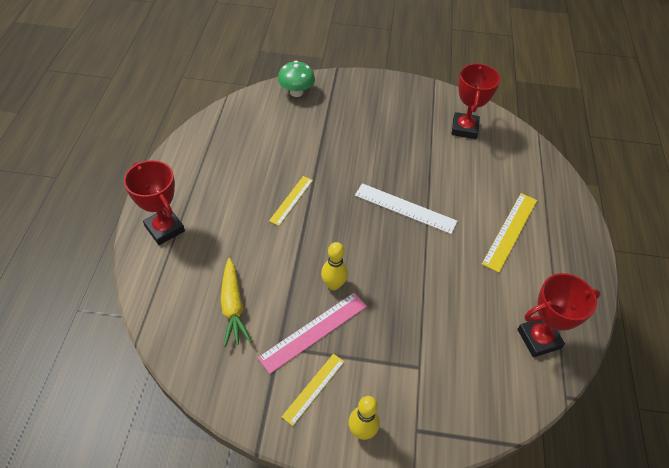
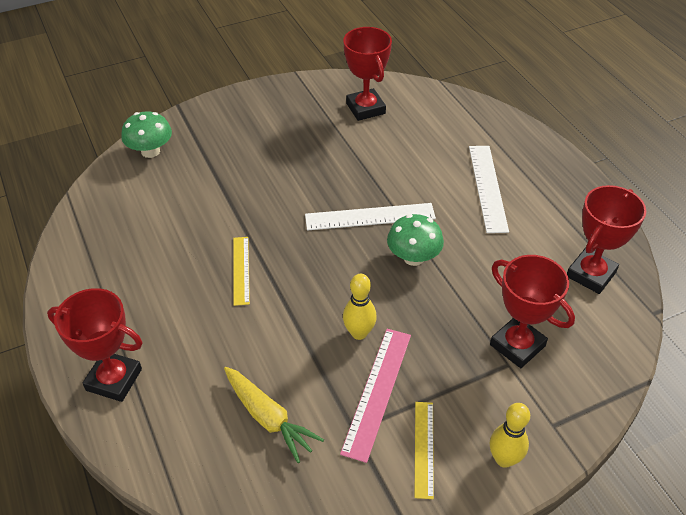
camera: 30 degrees left, 5 degrees down
yellow ruler [482,193,537,273] -> white ruler [469,146,509,233]
none -> green mushroom [387,214,444,266]
none -> red trophy [490,255,575,368]

